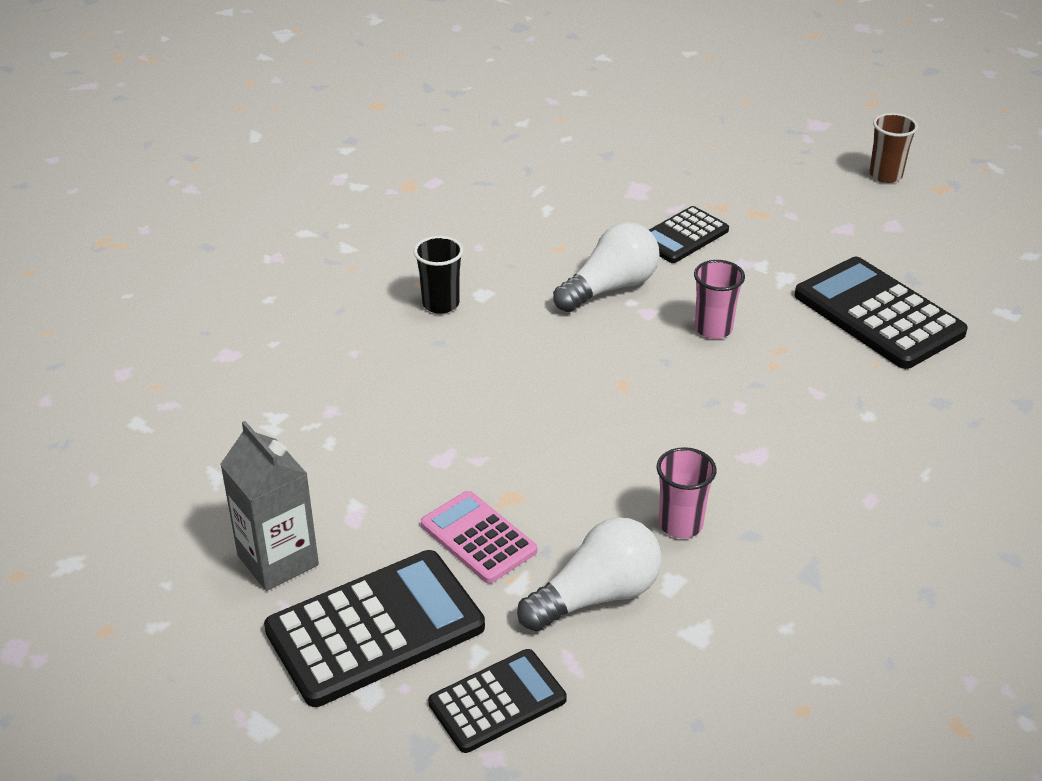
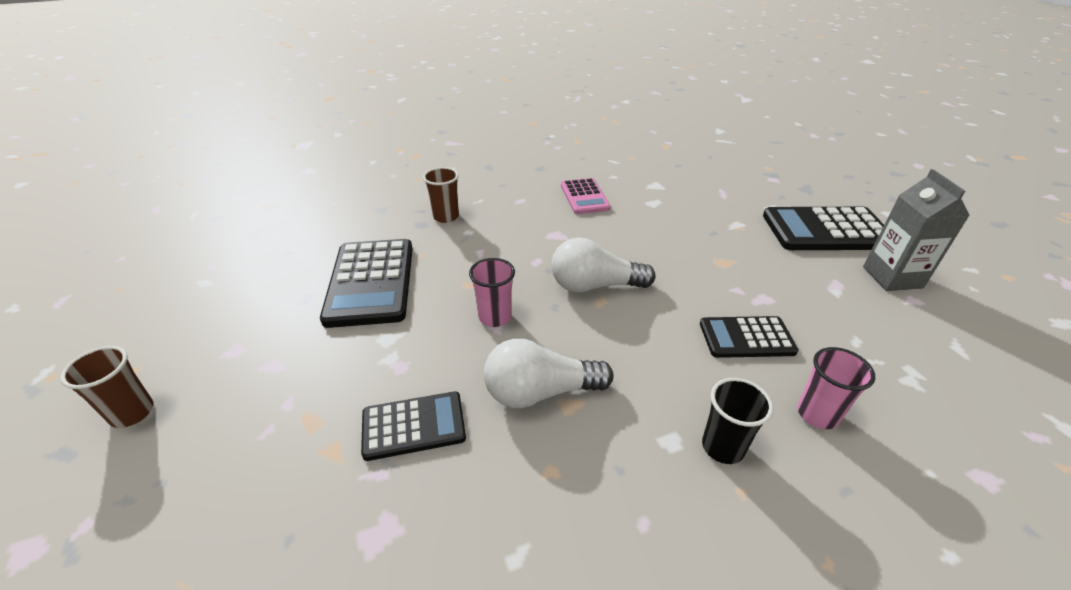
camera: 150 degrees left, 0 degrees up
pink calculator [421,491,537,583] -> pink calculator moved to [561,178,611,214]
black calculator [428,649,567,753] -> black calculator moved to [700,316,798,358]
white light bulb [517,517,662,631] -> white light bulb moved to [551,237,655,293]
pink cup [657,447,717,538] -> pink cup moved to [797,347,875,429]
none -> brown cup [423,167,459,223]

